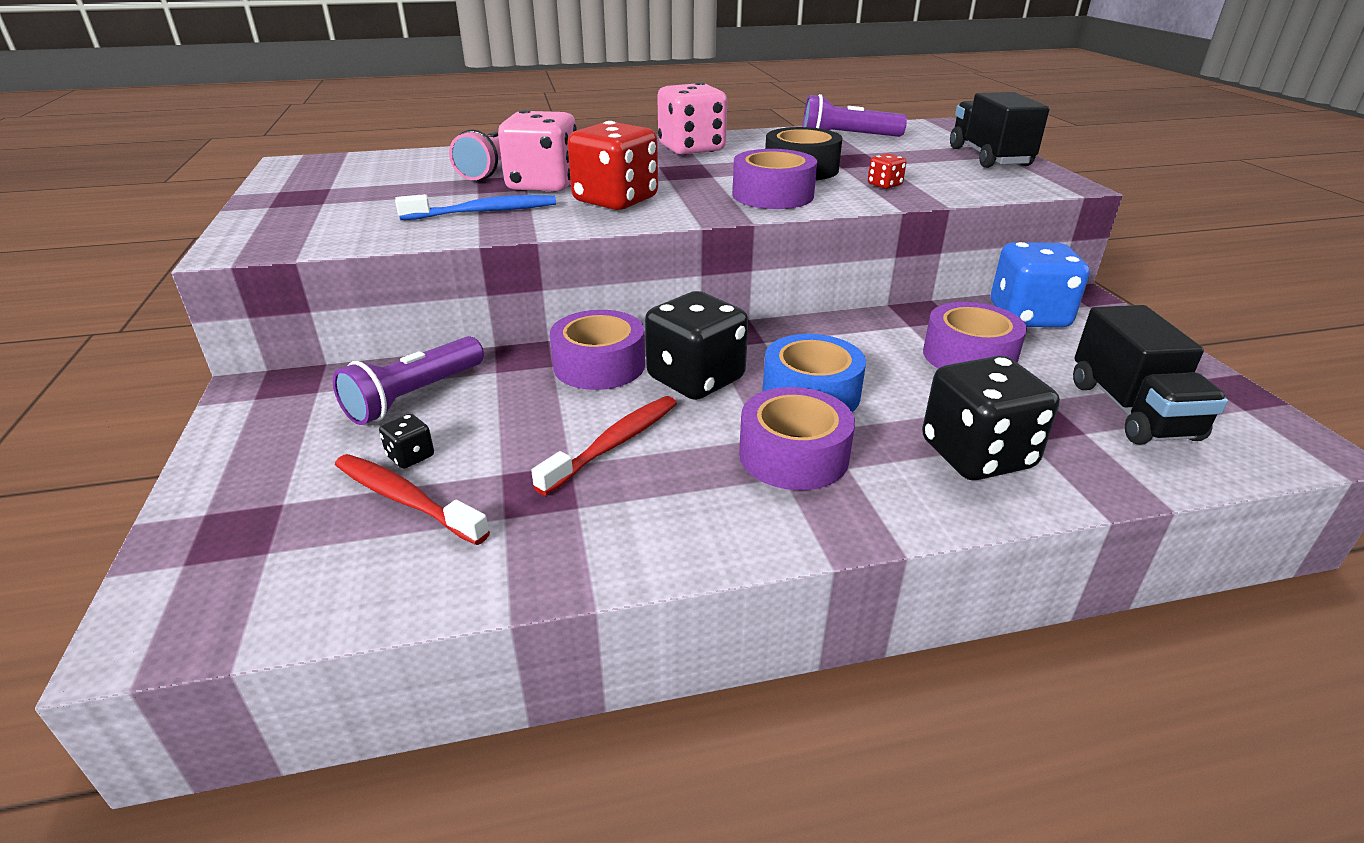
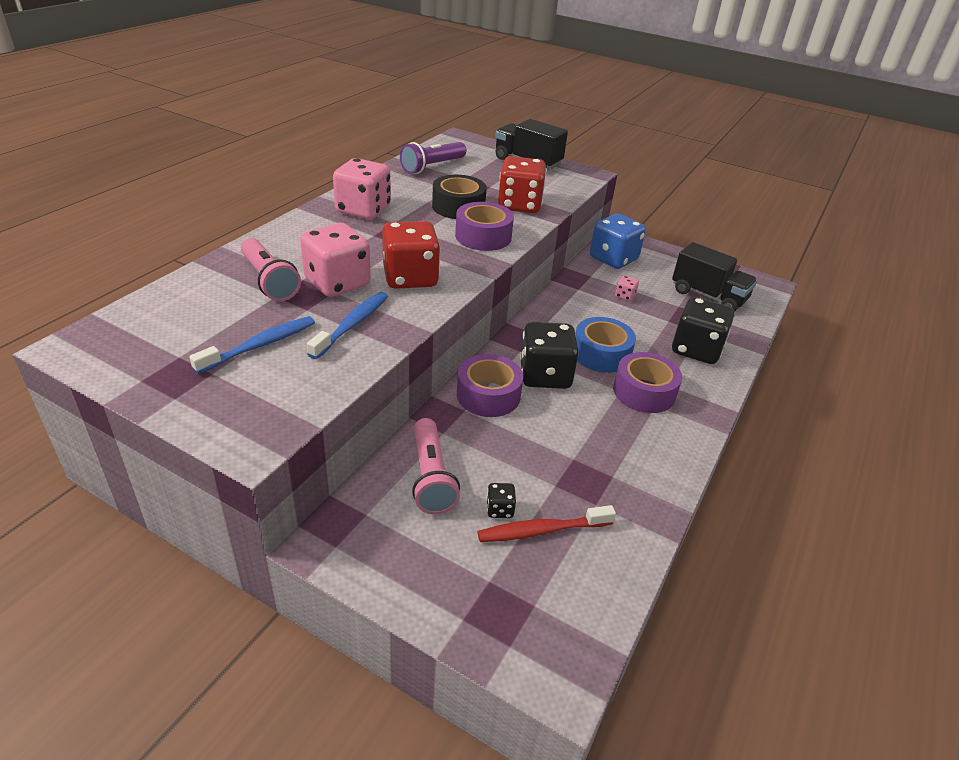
camera: 50 degrees left, 5 degrees up
purple flashlight [333,336,484,425] -> pink flashlight [412,418,460,514]
red toothbrush [531,396,677,495] -> none
red dice [868,153,906,189] -> red dice [498,156,547,213], size x2.35
purple tape [923,302,1027,369] -> pink dice [615,276,639,301]
none -> blue toothbrush [189,316,315,374]

